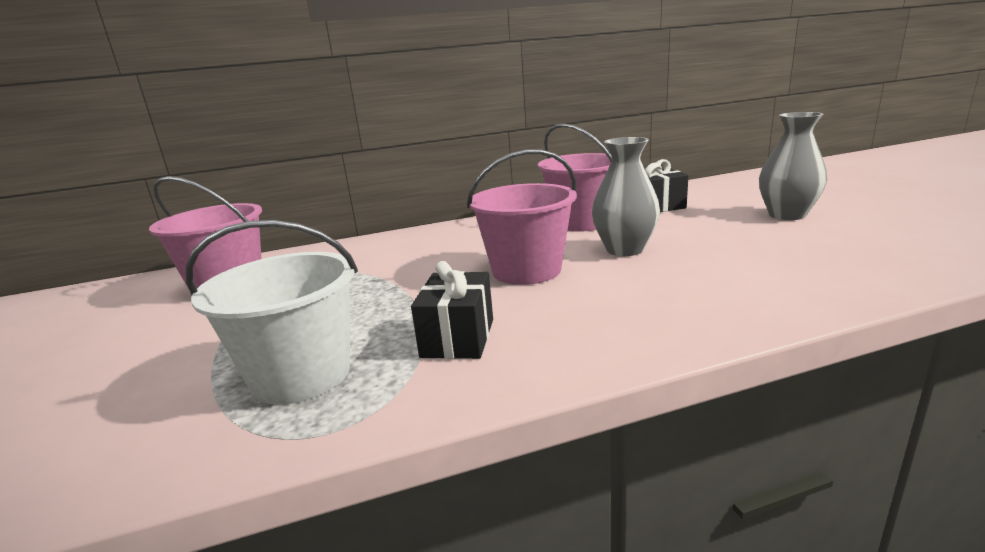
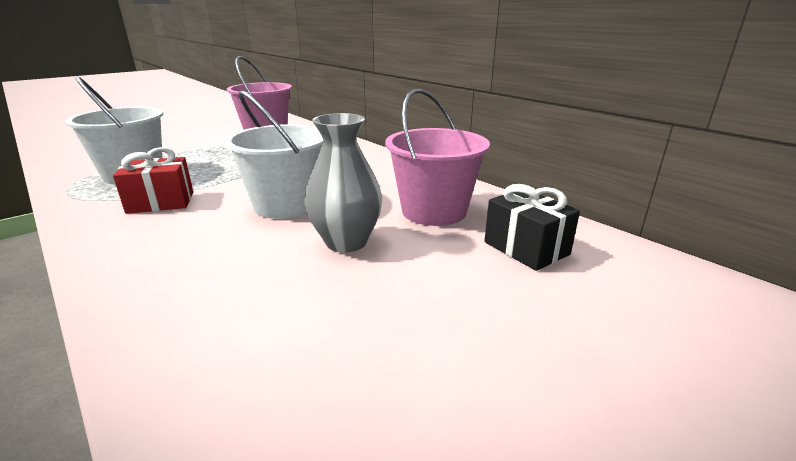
camera: 65 degrees right, 5 degrees up
black gift [411,261,493,359] -> red gift [113,147,193,214]
pink bucket [467,149,577,285] -> white bucket [224,91,323,219]
grey vase [759,112,827,220] -> none

